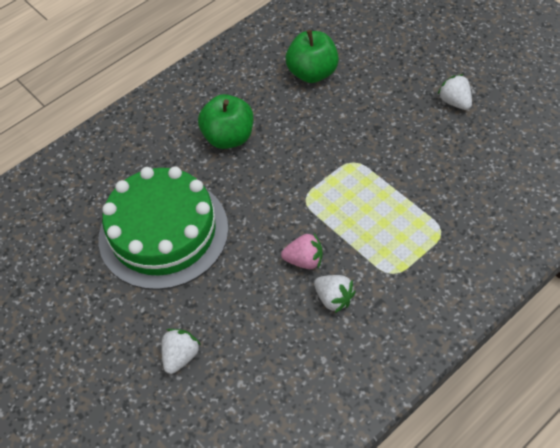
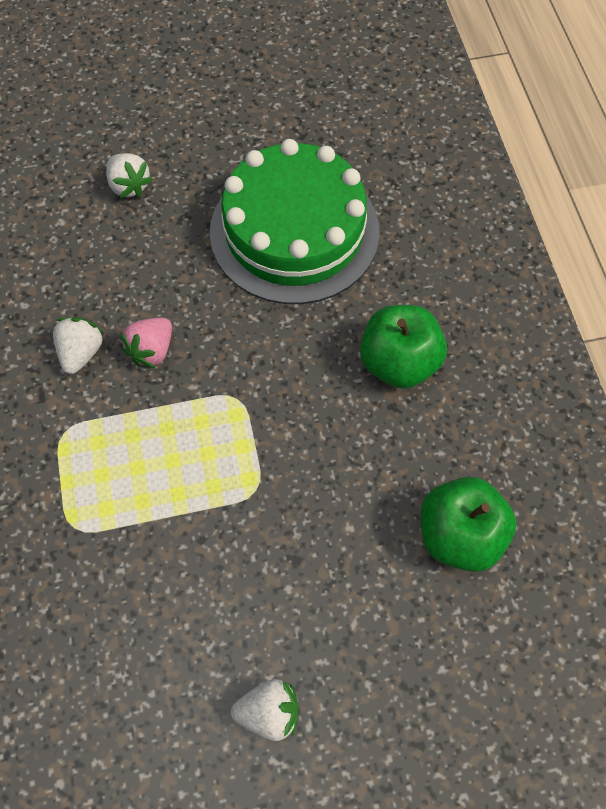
camera: 115 degrees right, 10 degrees up
white strawberry [314,275,356,313] -> white strawberry turned 120 degrees clockwise [53,318,104,374]

